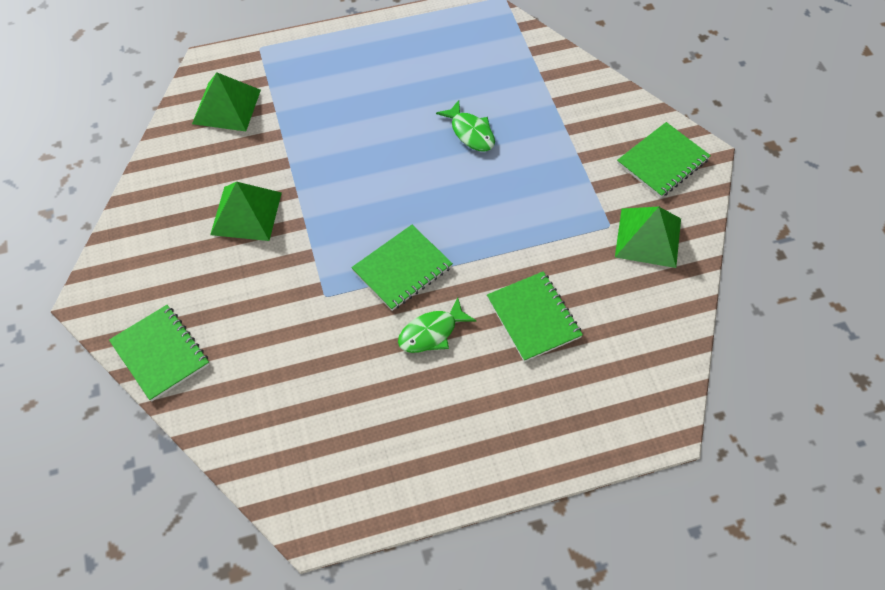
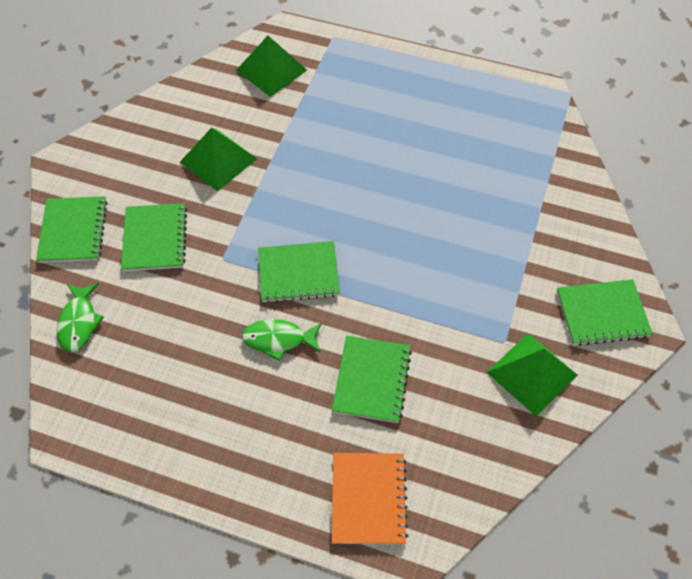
camera: 35 degrees right, 0 degrees up
green fish [436,100,495,152] -> green fish moved to [57,283,104,352]
none -> green notebook [121,203,187,271]
none -> orange notebook [332,453,408,545]

